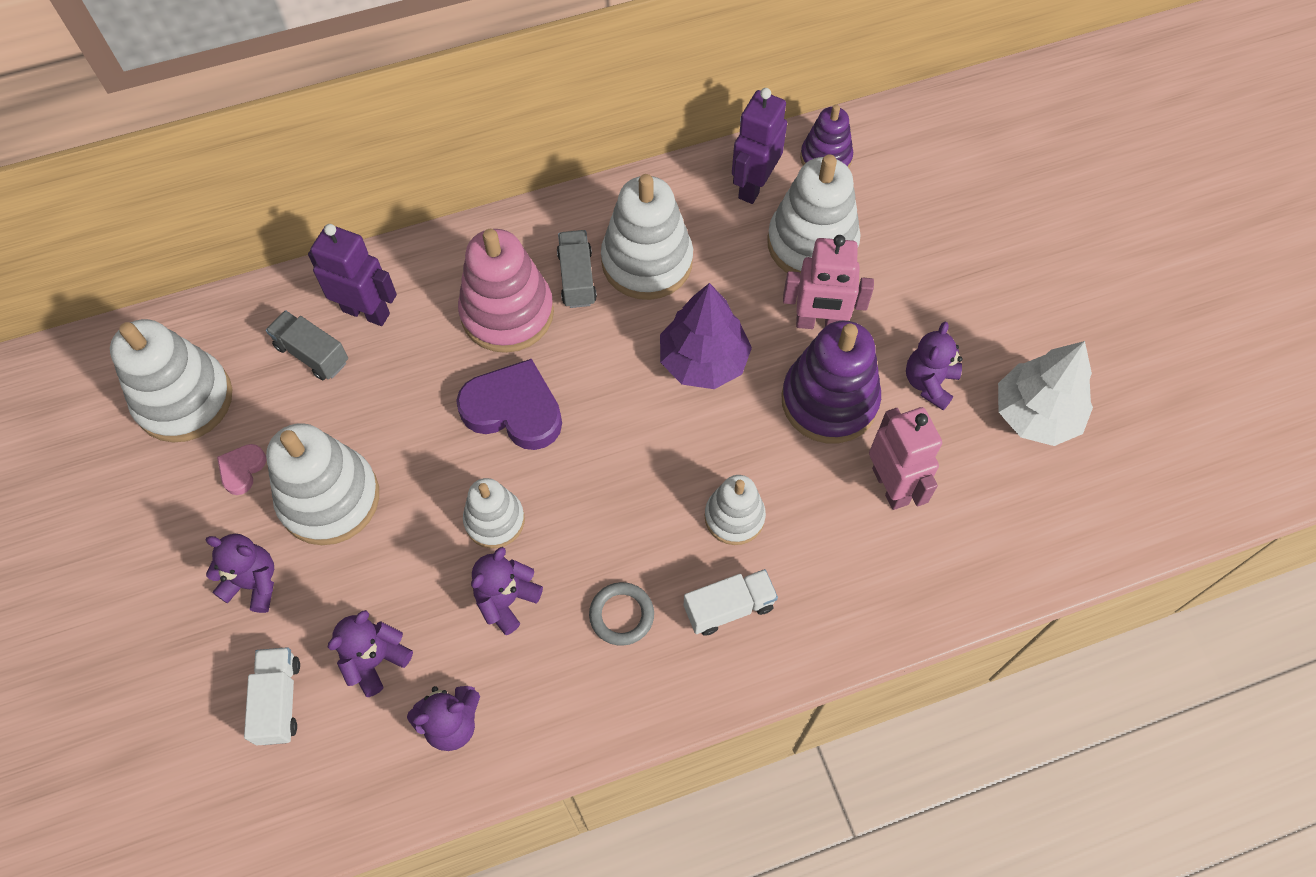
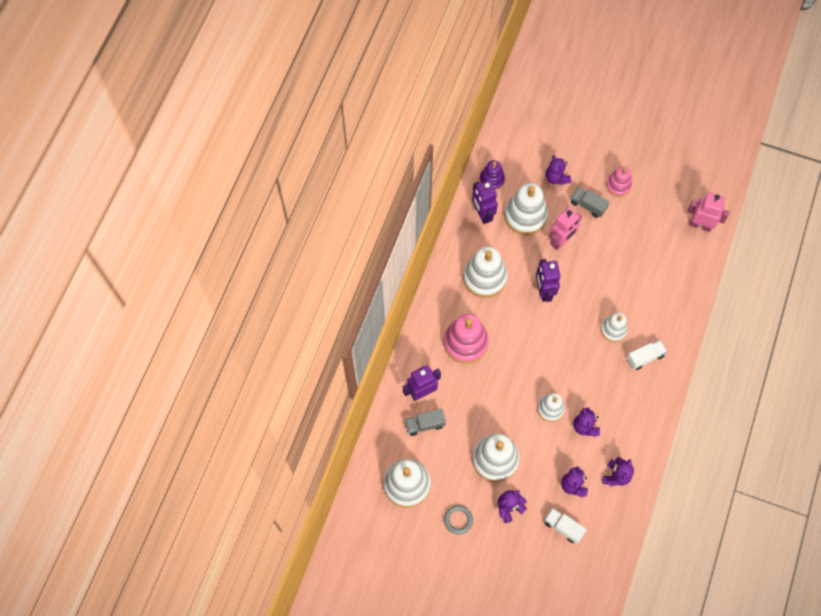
camera: 50 degrees left, 5 degrees up
pink heart [217,444,266,495] -> none
purple heart [456,359,562,450] -> none
grey truck [557,230,597,308] -> grey truck moved to [571,187,610,218]
grey ring [589,582,654,646] -> grey ring moved to [444,505,473,534]
purple tree [660,283,752,389] -> purple robot [536,259,560,302]
white truck [684,569,778,636] -> white truck turned 45 degrees clockwise [627,340,667,370]
purple stacking toy [781,321,881,443] -> none
pink robot [869,407,942,510] -> pink robot moved to [687,193,730,232]
purple teddy bear [906,322,962,410] -> purple teddy bear moved to [546,155,571,185]
white tree [998,341,1093,446] -> none
none -> pink stacking toy [606,166,632,197]

